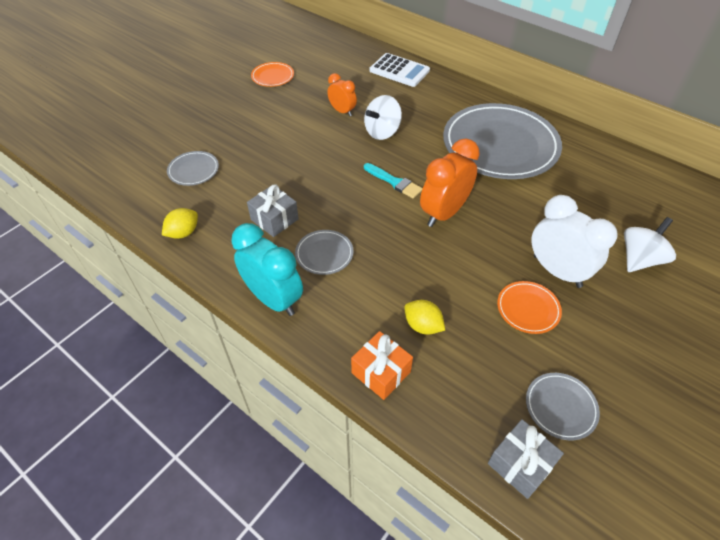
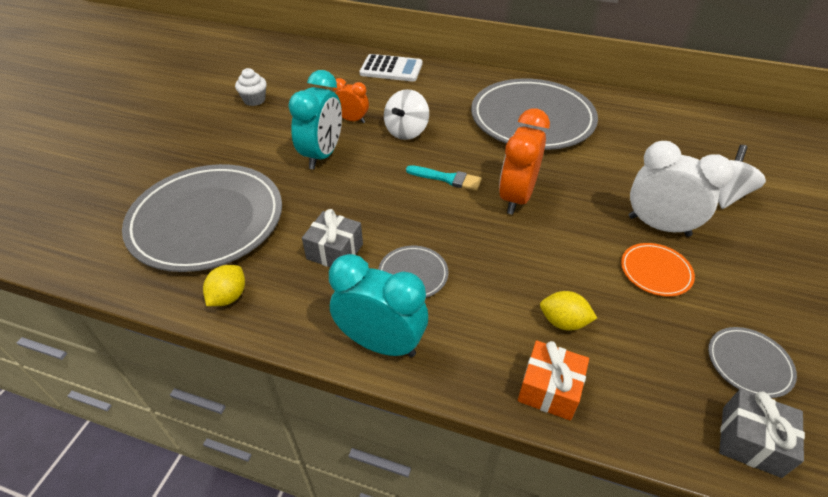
camera: 20 degrees left, 5 degrees down
grey plate [167,151,219,186] -> grey plate [122,164,282,272], size x2.37
orange plate [251,62,294,87] -> white cupcake [235,68,267,106]
none -> turquoise clock [288,70,342,169]

